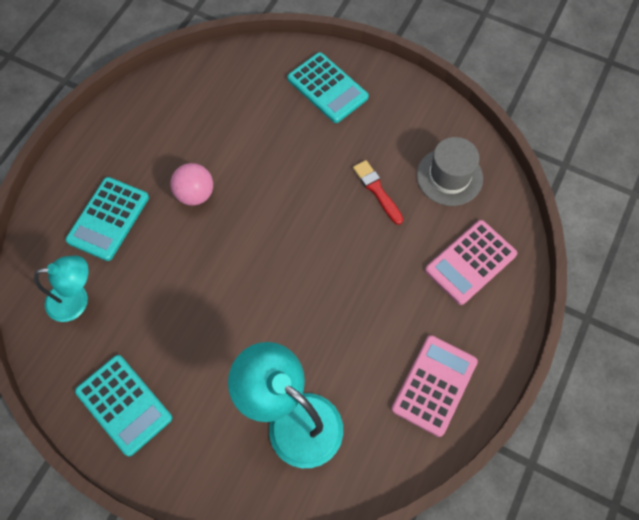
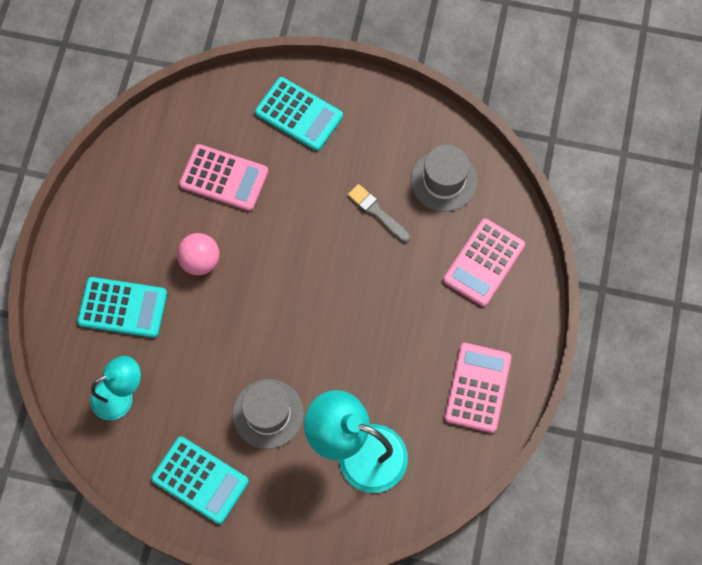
camera: 15 degrees left, 5 degrees up
turquoise calculator [65,177,149,261] -> turquoise calculator turned 90 degrees counterclockwise [77,277,167,338]
red brush [353,160,403,225] -> grey brush [348,184,410,243]
none -> pink calculator [179,144,269,211]
none -> grey hat [233,379,304,449]

